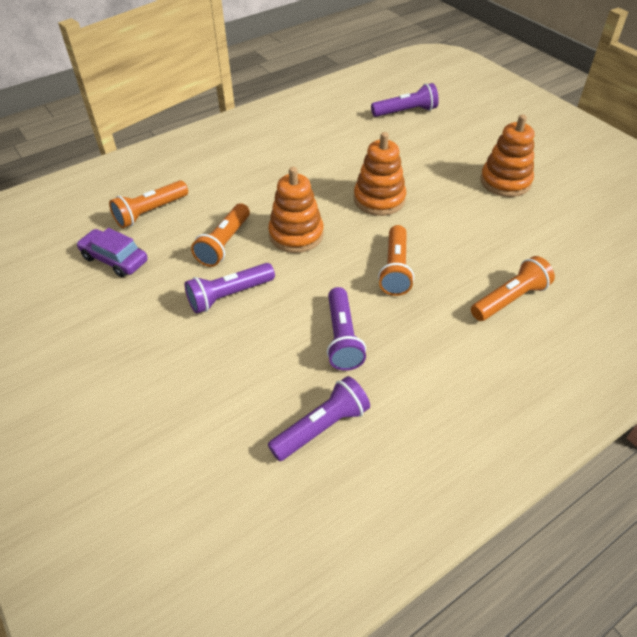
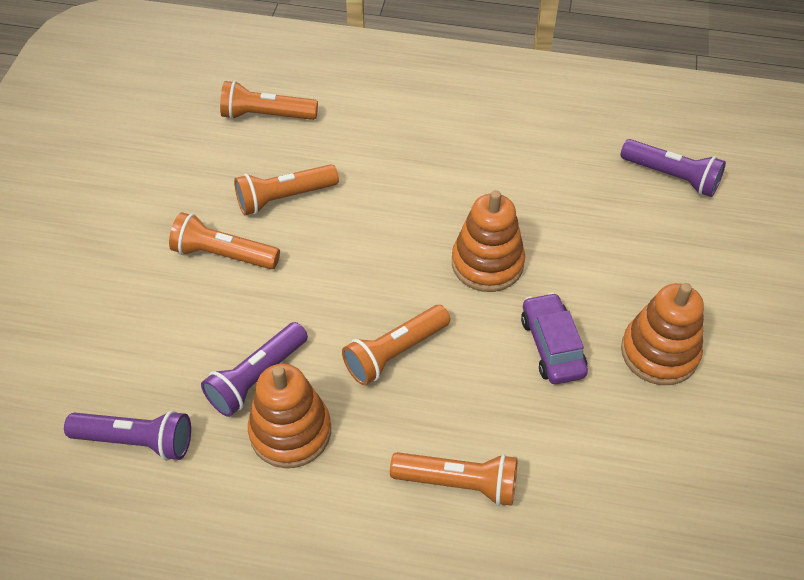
camera: 45 degrees right, 5 degrees up
purple car [76,228,148,277] -> purple car moved to [521,292,588,384]
purple flashlight [184,263,275,314] -> orange flashlight [169,212,280,269]
orange stacking toy [268,167,324,253] -> orange stacking toy moved to [248,364,331,468]

